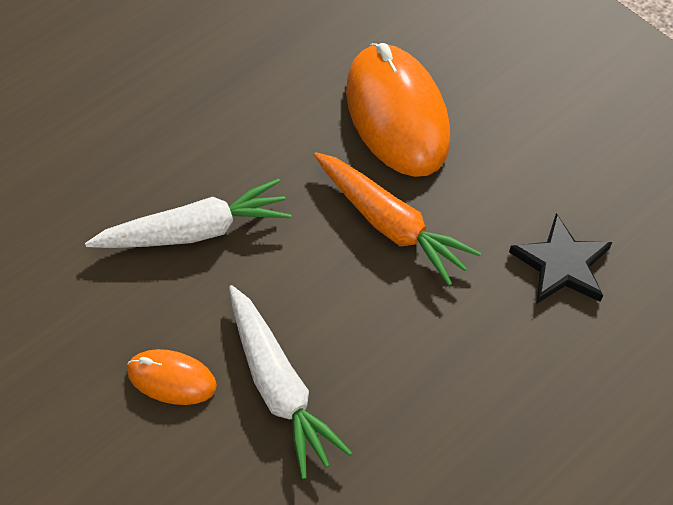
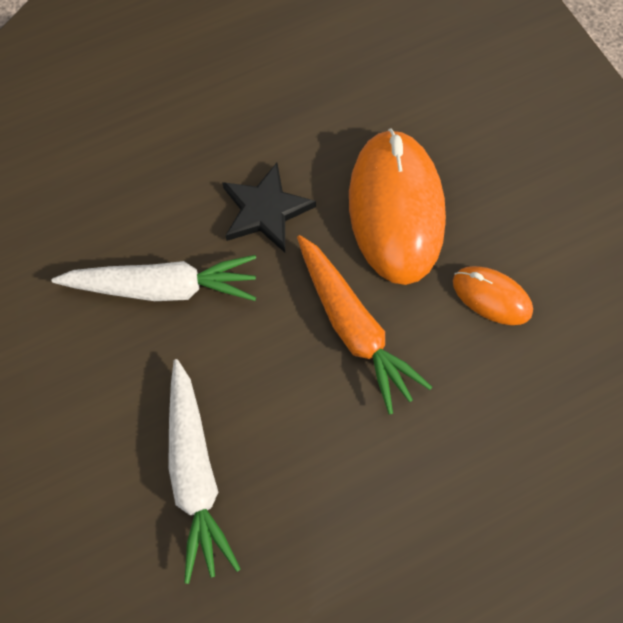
camera: 15 degrees right, 10 degrees up
orange mouse [127,349,217,405] -> orange mouse moved to [453,266,533,325]
black star [509,213,612,304] -> black star moved to [222,163,316,252]

